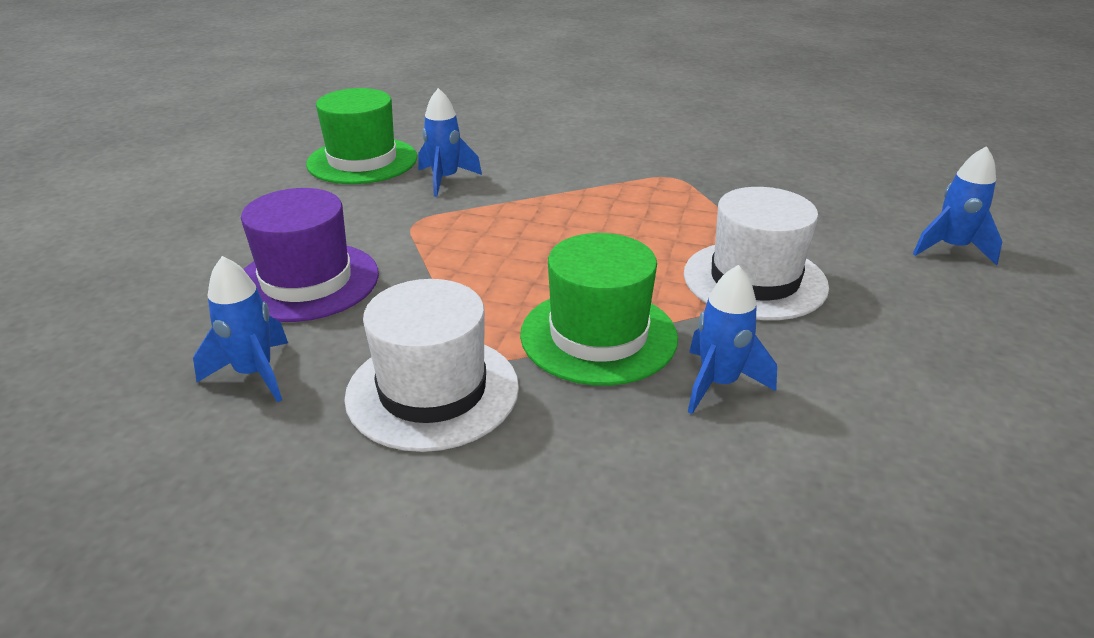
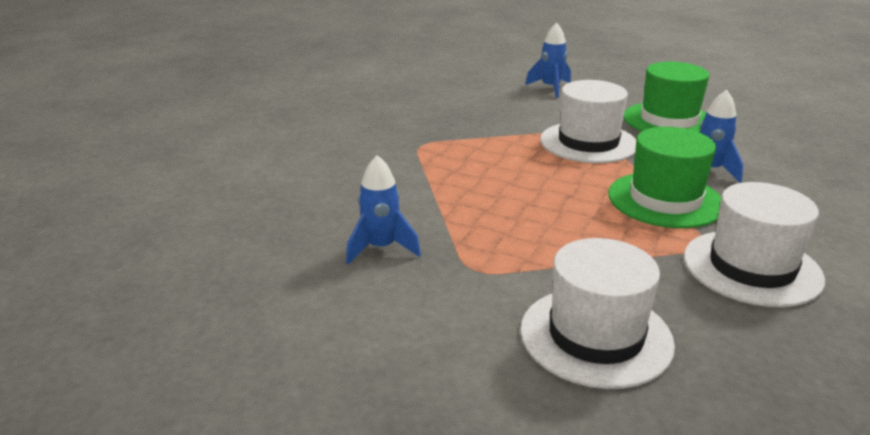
camera: 80 degrees left, 5 degrees down
blue rocket [193,256,288,402] -> none
purple hat [241,188,379,322] -> white hat [520,238,675,389]
green hat [306,88,417,184] -> green hat moved to [624,62,710,133]

